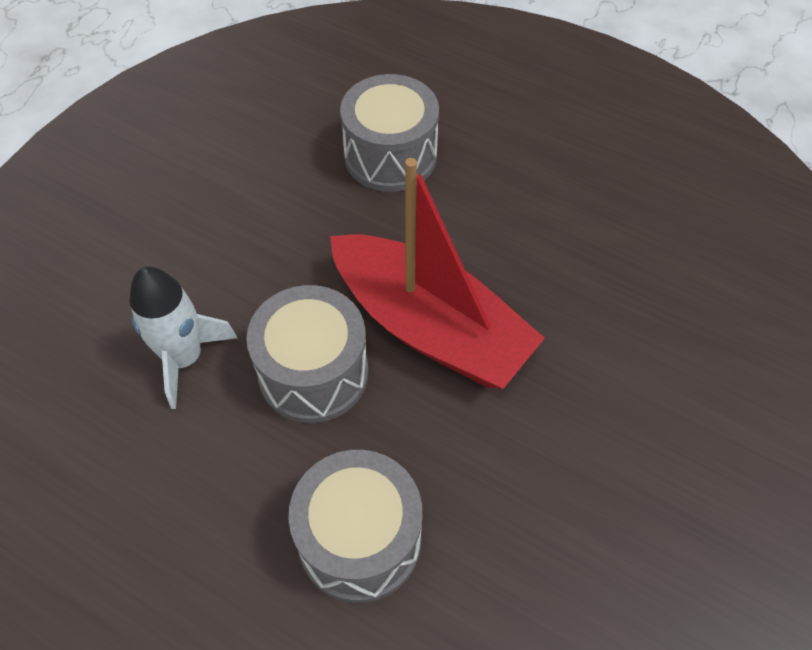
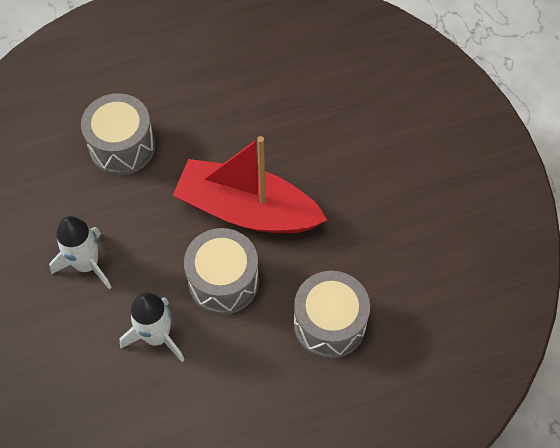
camera: 50 degrees left, 5 degrees up
red boat [330,158,545,389] -> red boat turned 150 degrees counterclockwise [173,136,327,233]
none -> white rocket [49,216,112,289]

